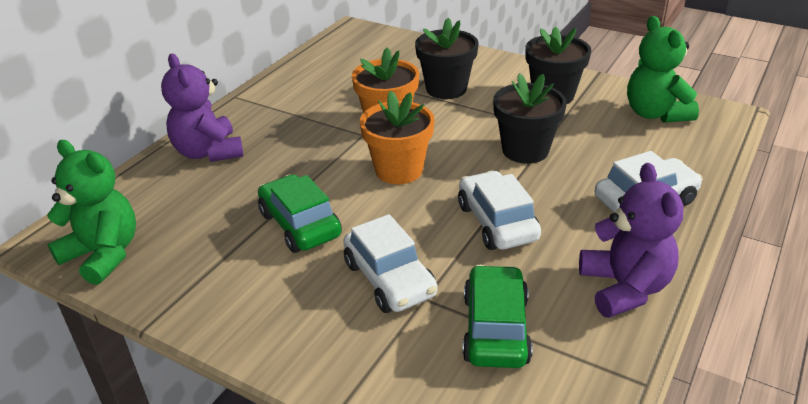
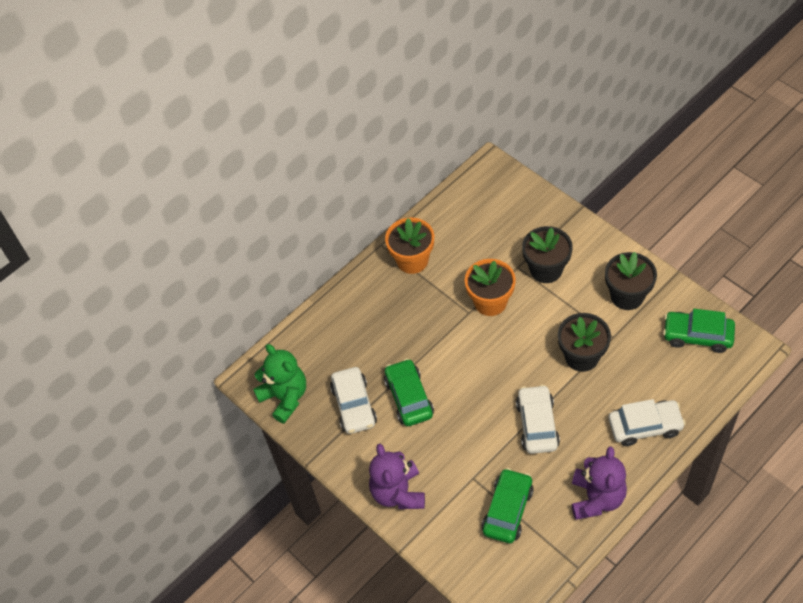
camera: 20 degrees right, 20 degrees up
purple teddy bear [161,54,244,162] -> purple teddy bear moved to [369,444,425,509]
white car [343,214,437,313] -> white car moved to [330,367,377,434]
orange flower pot [360,91,434,184] -> orange flower pot moved to [385,218,434,274]
green teddy bear [627,16,699,123] -> green car [663,309,735,353]

